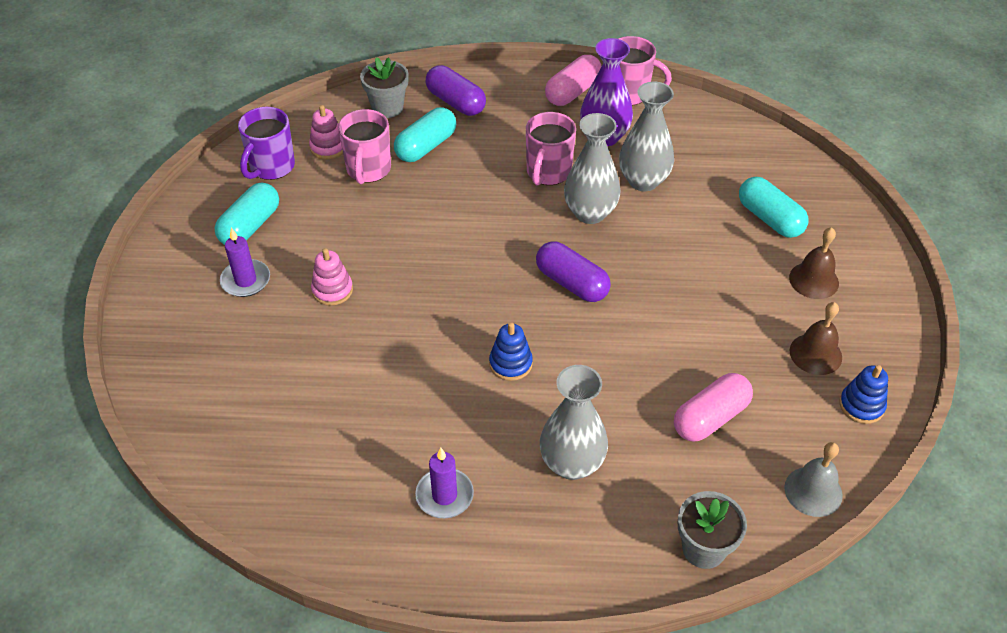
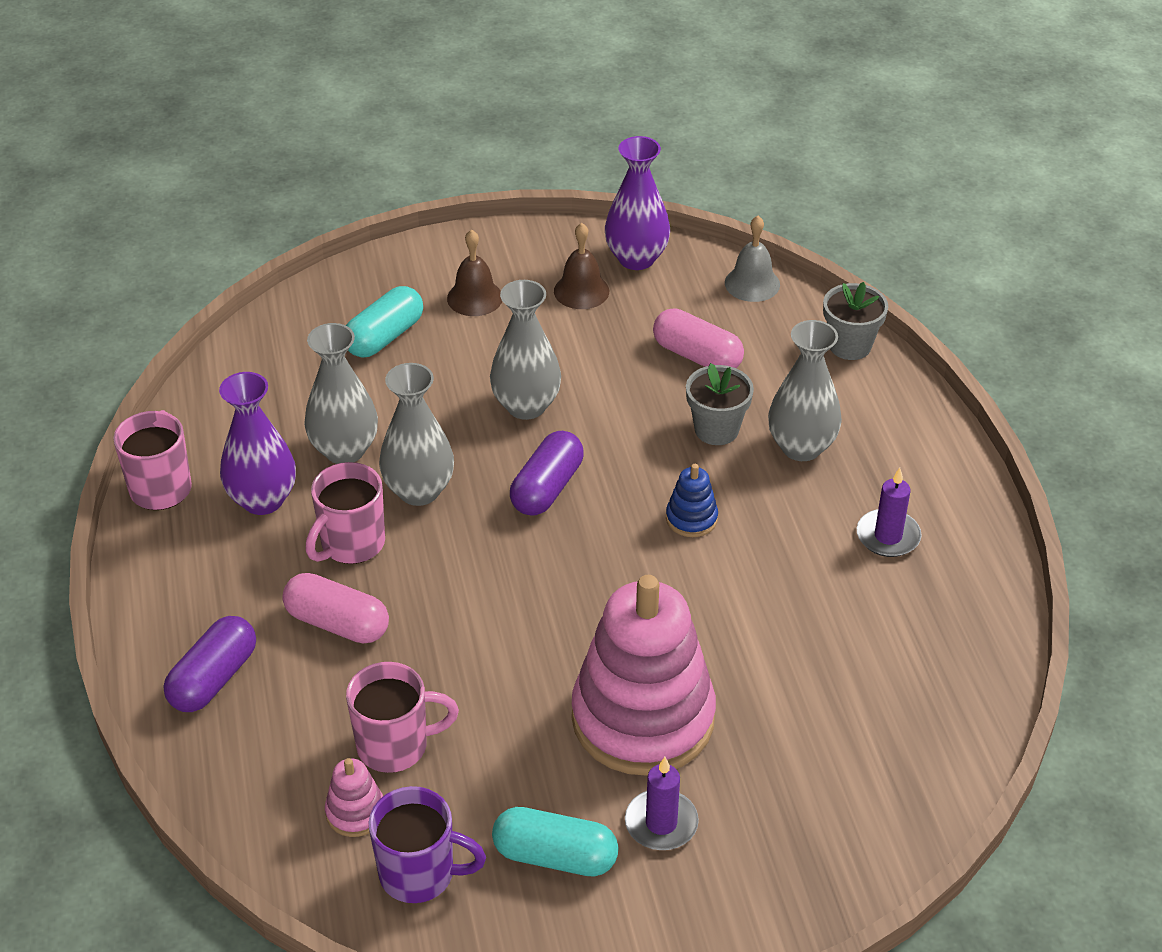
camera: 105 degrees left, 5 degrees down
pink stacking toy [311,248,353,306] -> pink stacking toy [572,575,716,776], size x2.50
grey flower pot [360,57,409,118] -> grey flower pot moved to [686,363,754,445]
turquoise capsule [394,107,456,162] -> none
pink mug [526,112,576,186] -> pink mug turned 120 degrees clockwise [305,462,385,564]
pink capsule [545,55,601,106] -> pink capsule moved to [282,573,389,643]
blue stacking toy [839,365,888,424] -> purple vase [605,136,670,270]
none -> grey vase [490,280,561,420]

